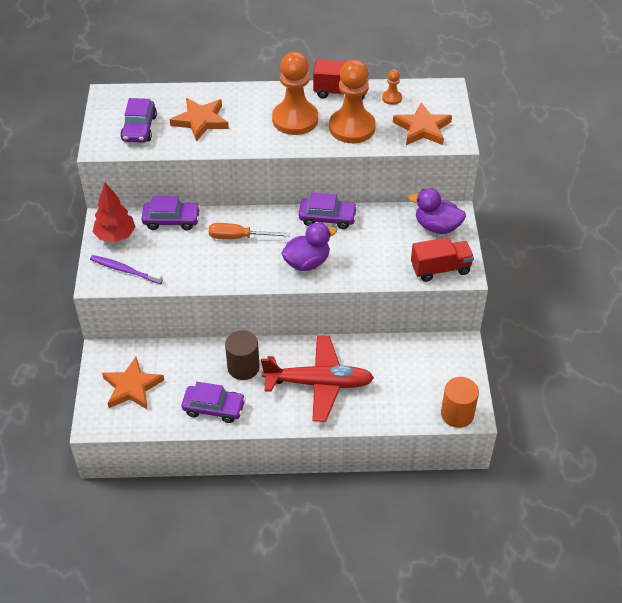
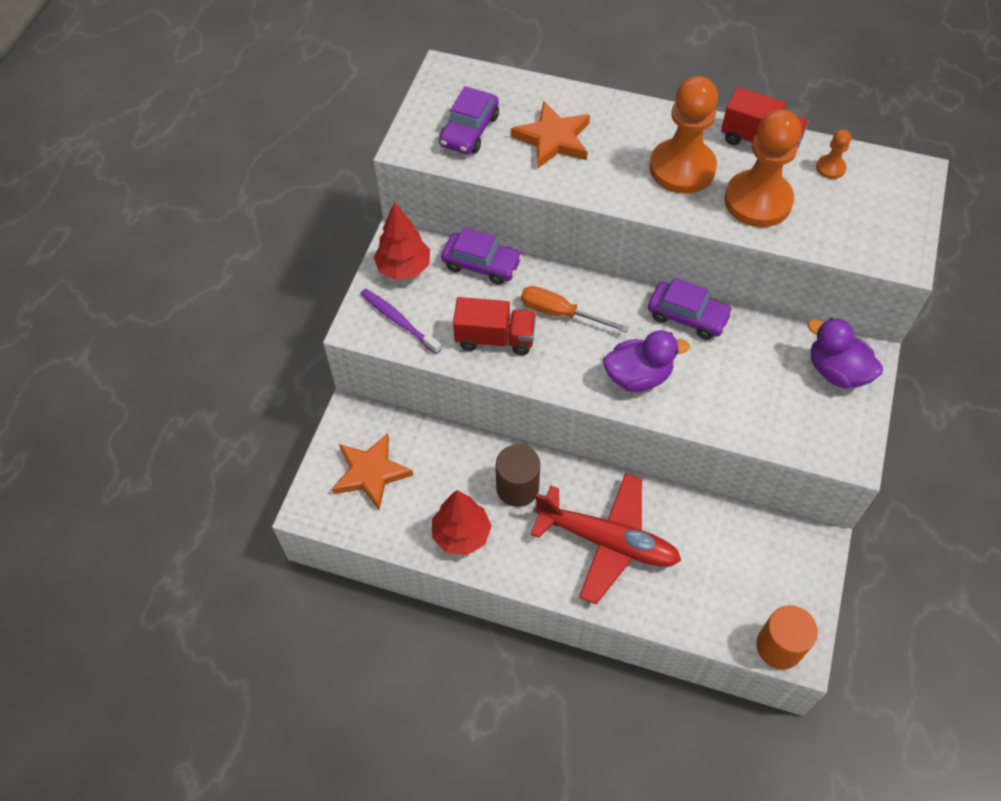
camera: 20 degrees right, 10 degrees up
purple car [181,382,246,423] -> red tree [432,490,492,555]
orange star [393,102,452,145] -> none
red truck [411,237,474,282] -> red truck moved to [453,297,536,355]

